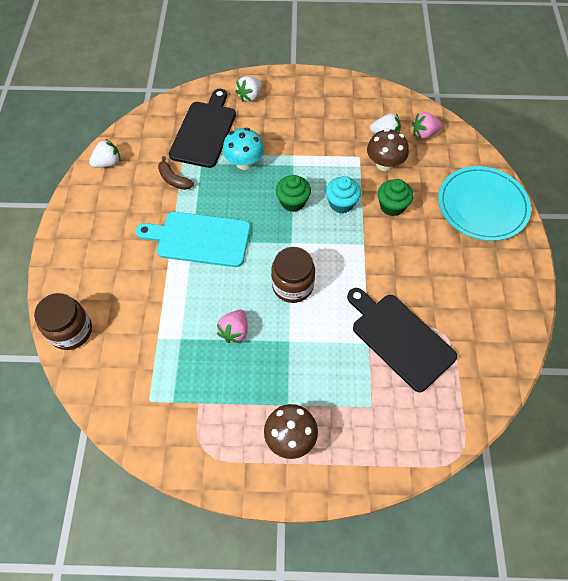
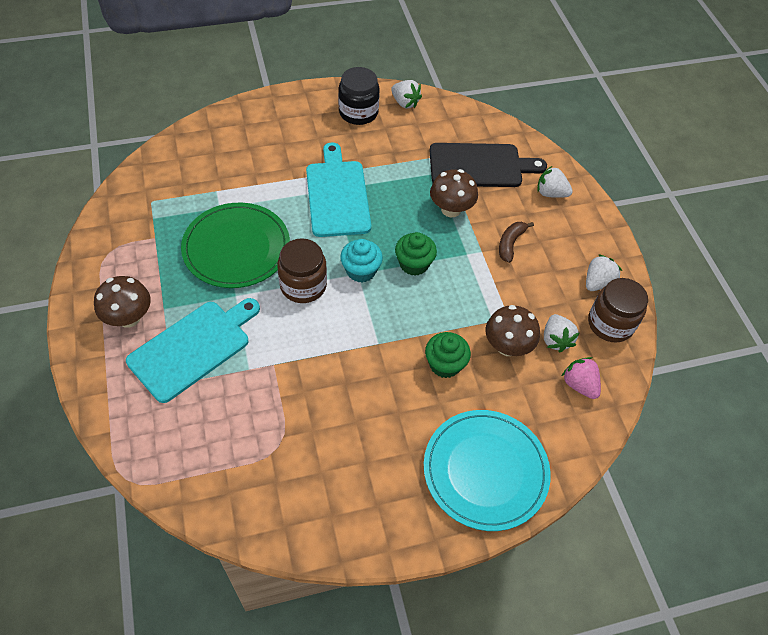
camera: 70 degrees right, 5 degrees down
brown jar [34,293,92,350] -> brown jar moved to [588,278,648,342]
brown banana [158,156,194,190] -> brown banana moved to [499,222,534,263]
pink strawberry [217,310,248,343] -> green plate [181,203,290,288]
turquoise mushroom [223,128,264,170] -> brown mushroom [430,169,478,217]
turquoise cupcake [326,176,361,213] -> turquoise cupcake moved to [340,239,383,283]
black cutting board [347,288,457,392] -> none
none -> turquoise cutting board [126,298,260,403]
none -> black jar [338,67,380,125]
none -> white strawberry [586,254,622,291]

